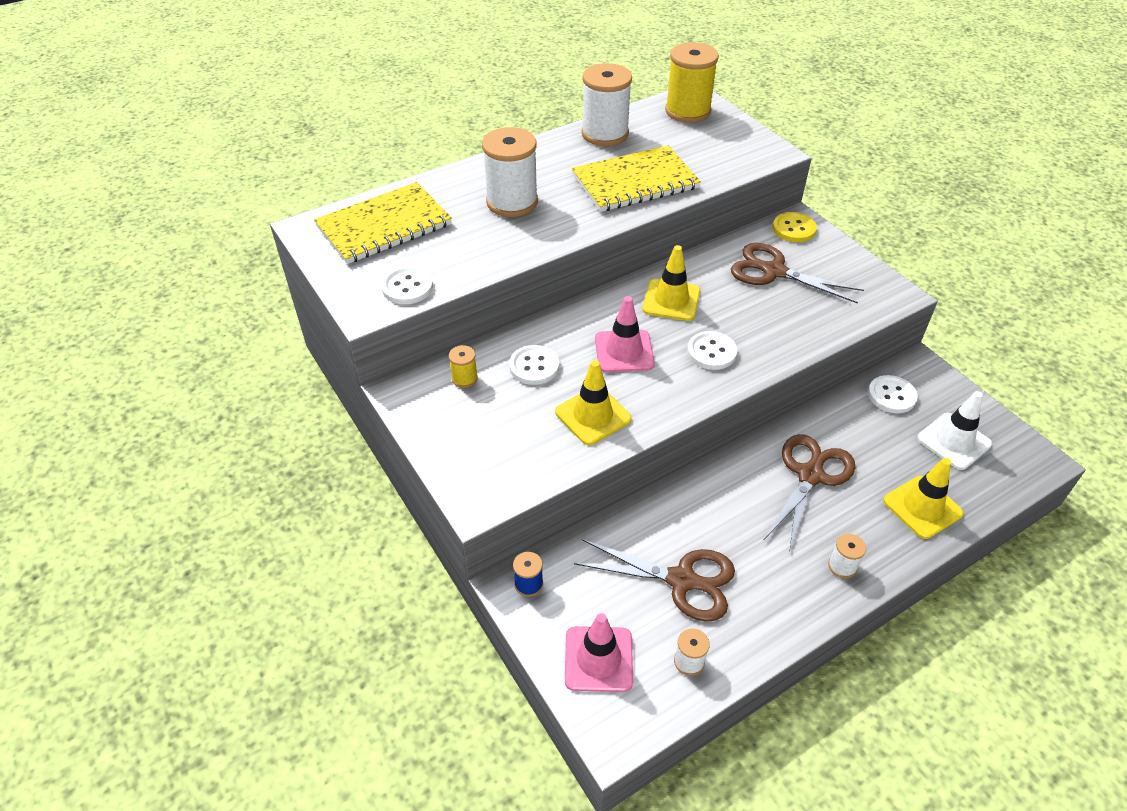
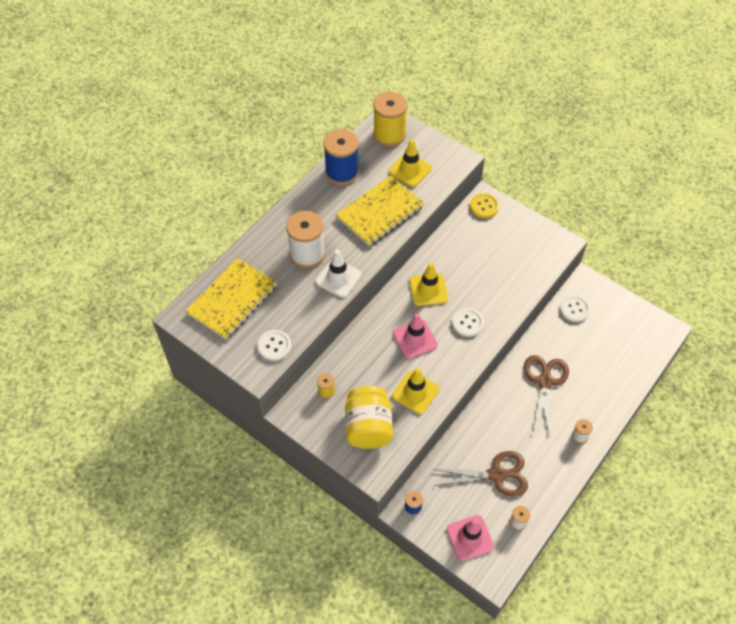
camera: 20 degrees left, 10 degrees up
white button [509,345,559,385] -> none
white spool [582,63,632,146] -> blue spool [323,129,359,185]
brown scissors [731,243,864,304] -> none
yellow traffic cone [883,458,964,539] -> yellow traffic cone moved to [389,139,432,187]
white traffic cone [917,391,992,470] -> white traffic cone moved to [315,250,362,298]
none -> yellow jar [345,386,393,449]

